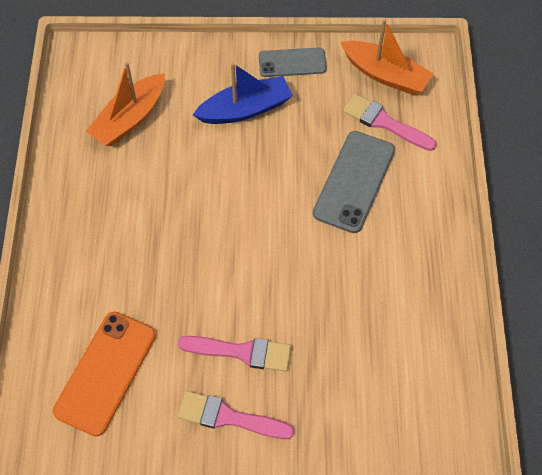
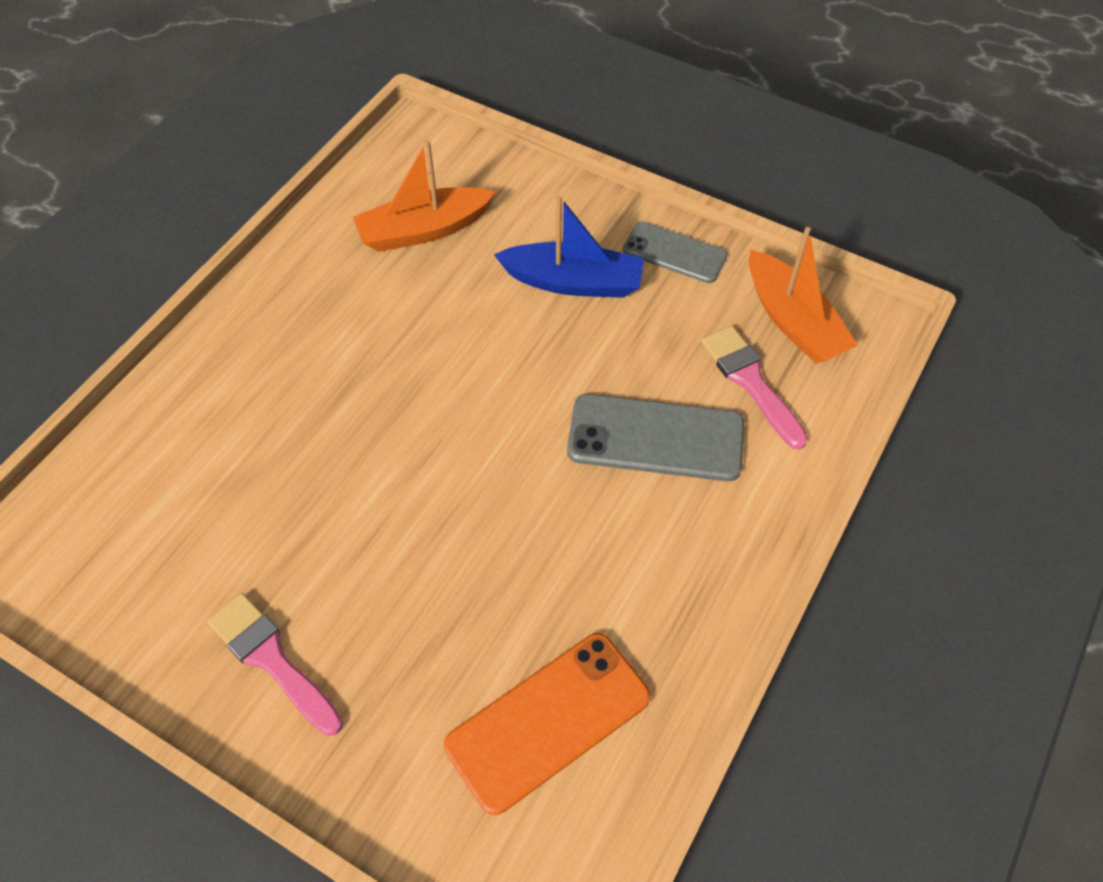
camera: 30 degrees right, 5 degrees down
orange phone [53,311,156,436] -> orange phone moved to [444,633,650,815]
pink brush [178,336,291,372] -> none
grey phone [313,131,395,233] -> grey phone turned 45 degrees clockwise [567,394,744,481]

